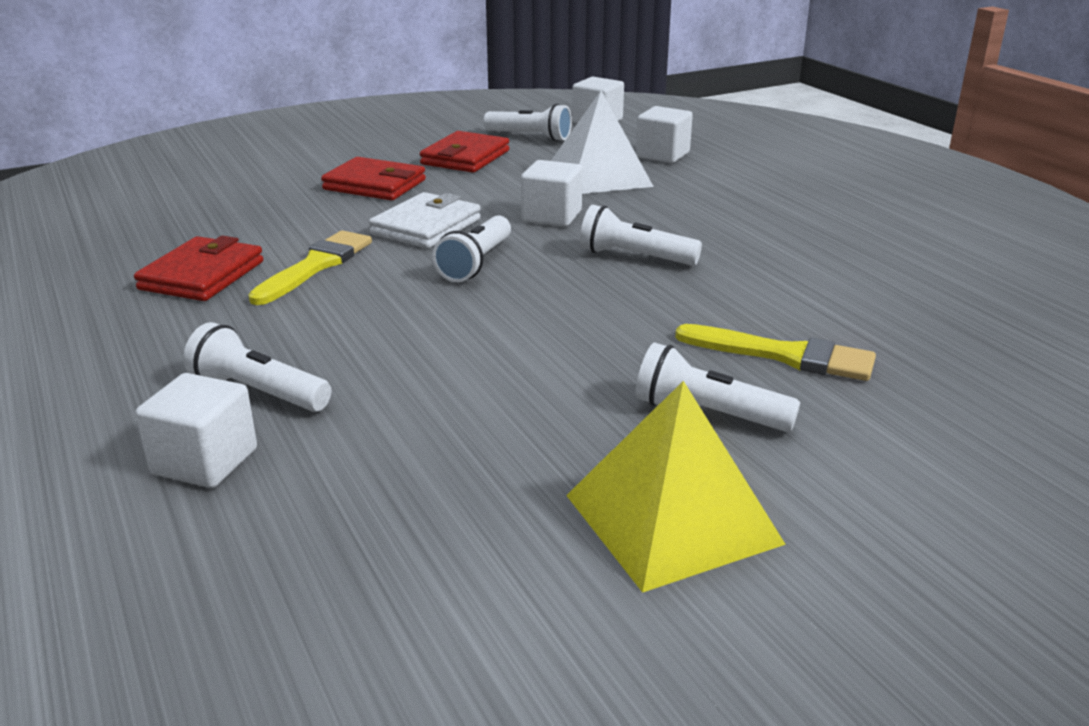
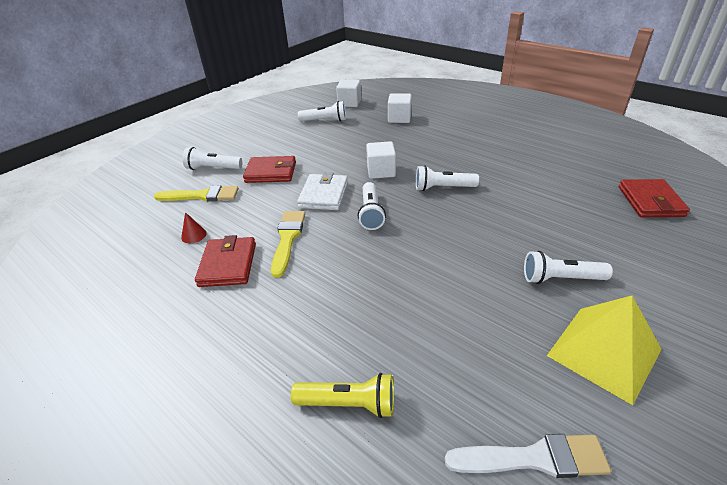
camera: 20 degrees left, 10 degrees up
white cube [135,373,257,488] -> yellow flashlight [291,373,394,418]
white flashlight [183,322,331,412] -> white flashlight moved to [183,147,242,170]
red wallet [420,131,509,173] -> red wallet moved to [619,179,690,217]
white pyramid [551,91,654,194] -> none
yellow brush [675,324,876,381] -> yellow brush moved to [154,185,239,202]
none -> red cone [181,212,207,243]
none -> white brush [445,434,611,478]

